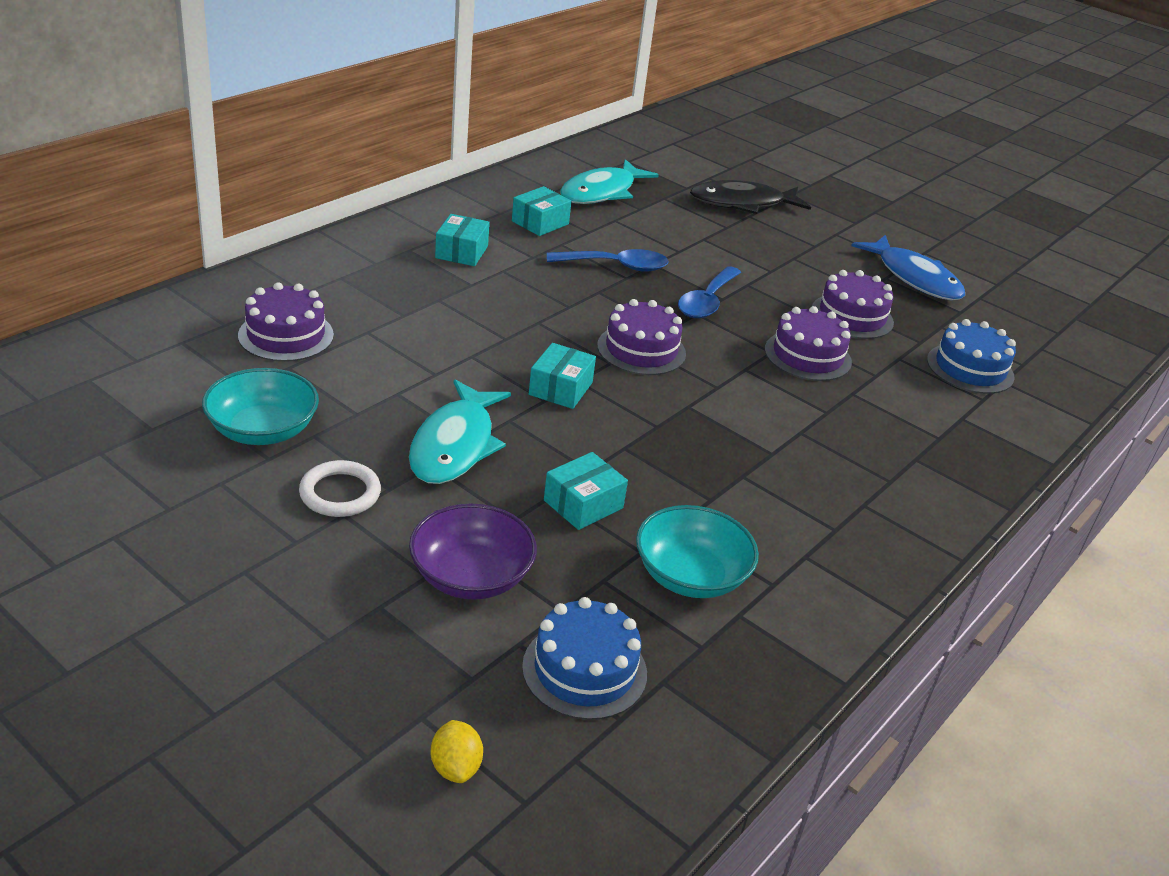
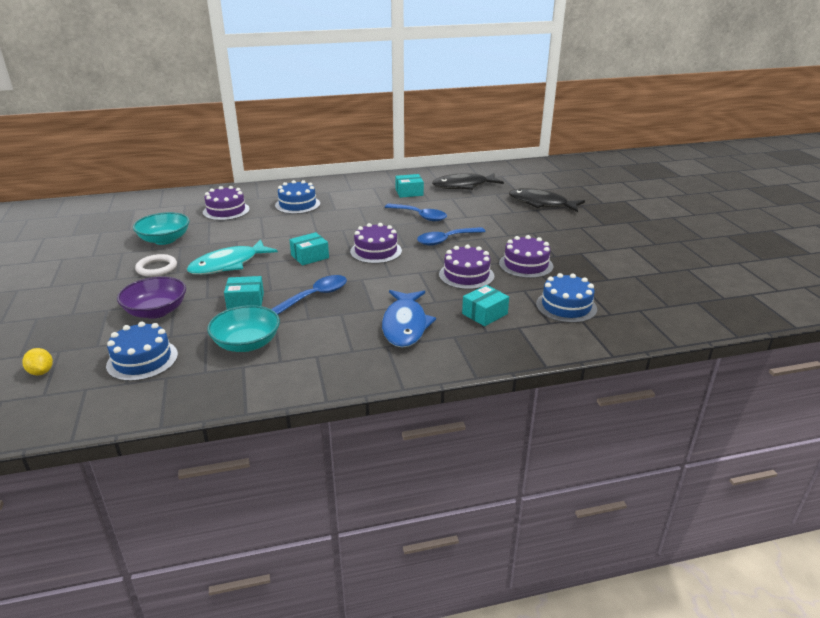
camera: 40 degrees right, 5 degrees down
yellow lemon [431,720,483,783] -> yellow lemon turned 60 degrees counterclockwise [22,348,53,375]
turquoise box [435,214,490,266] -> turquoise box moved to [462,285,509,326]
turquoise fish [560,159,659,204] -> black fish [432,173,504,190]
blue fish [851,235,965,300] -> blue fish moved to [382,290,436,348]
none -> blue spoon [271,275,347,315]
none -> blue cake [275,180,320,214]

